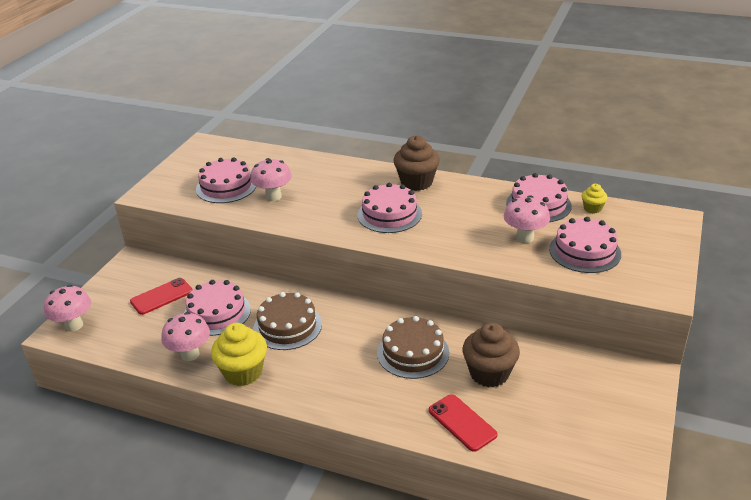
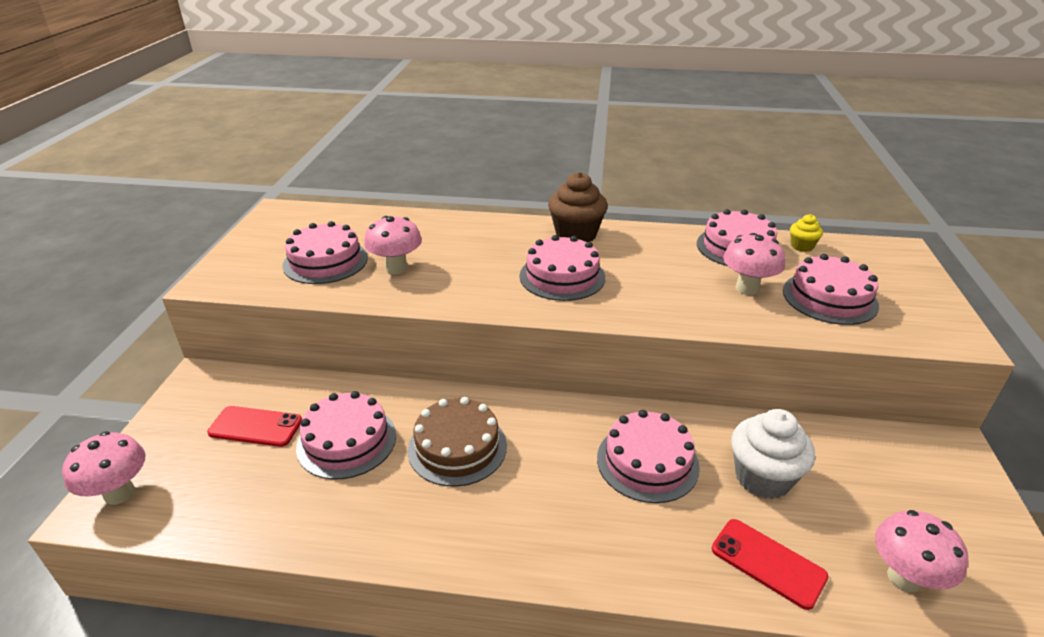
camera: 15 degrees left, 0 degrees up
red phone [130,278,193,315] -> red phone turned 60 degrees clockwise [207,406,302,447]
pink mushroom [161,312,210,361] -> pink mushroom moved to [875,510,968,593]
yellow cupcake [211,323,267,386] -> none
brown cake [377,316,449,379] -> pink cake [597,410,700,503]
brown cupcake [463,323,520,387] -> white cupcake [731,409,815,499]

